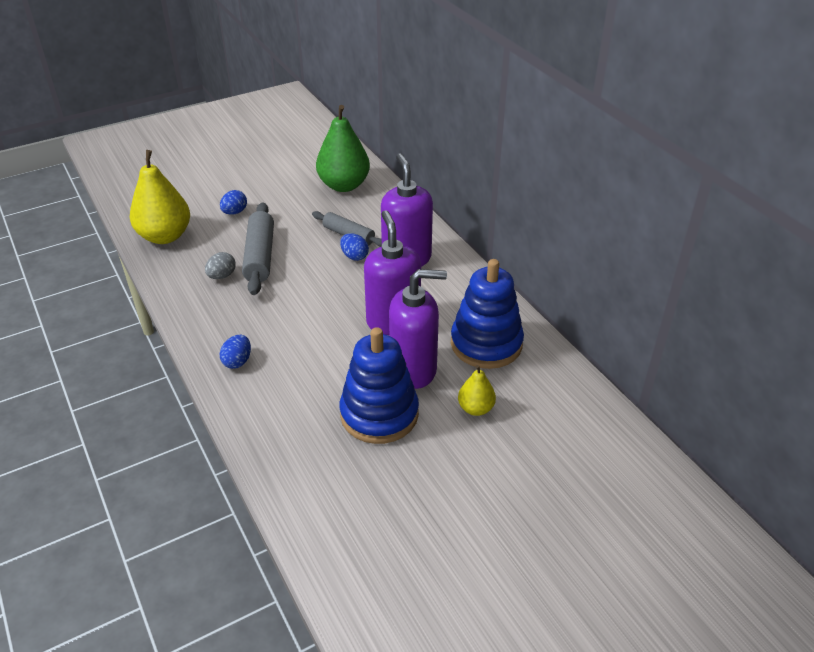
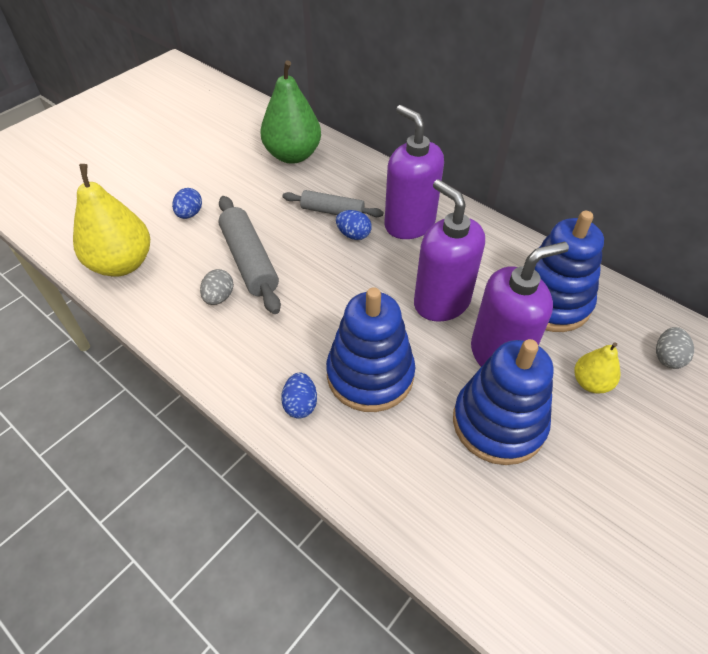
camera: 20 degrees left, 10 degrees up
none -> blue stacking toy [326,287,415,412]
none -> grey egg [656,327,694,369]

